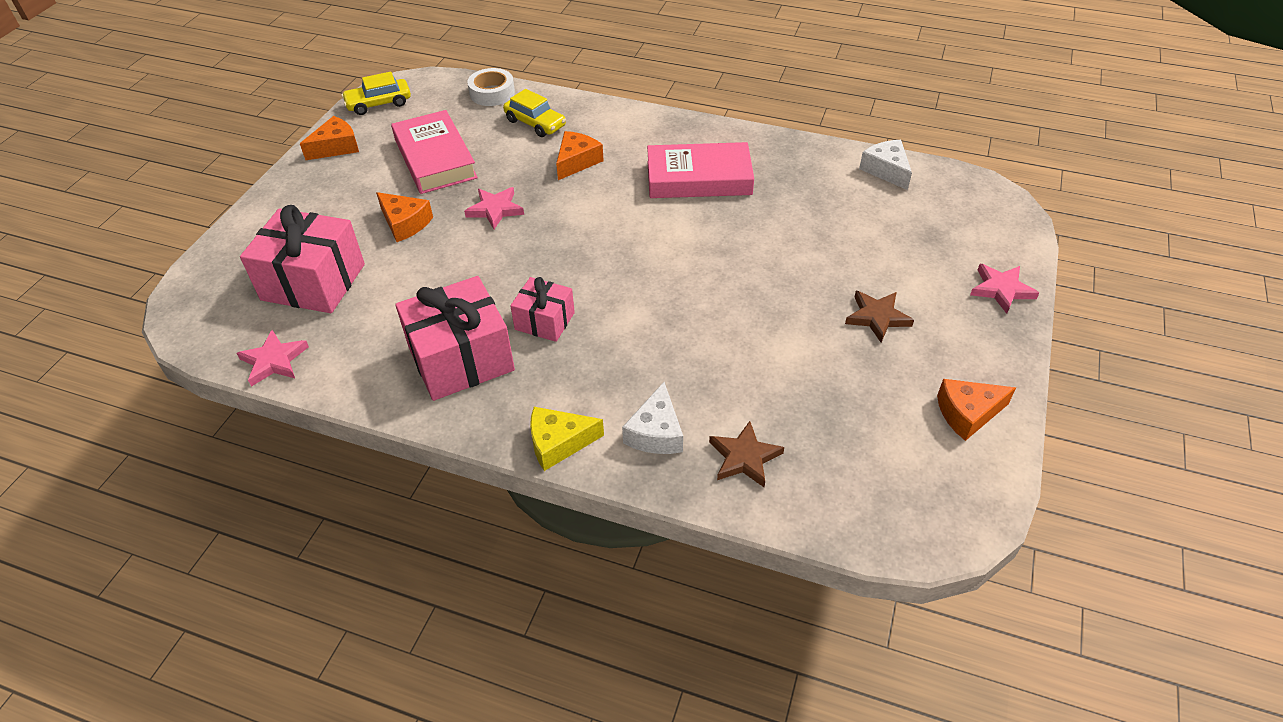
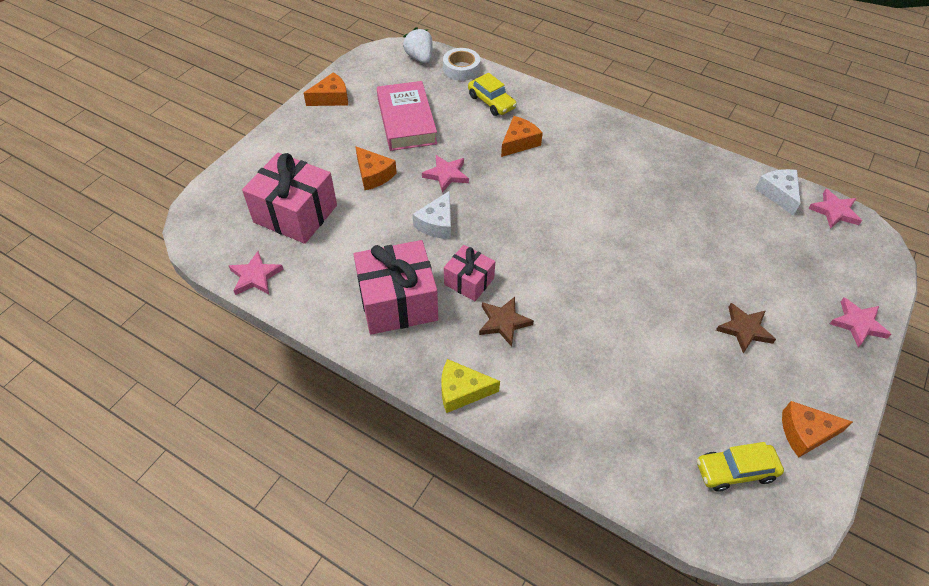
camera: 10 degrees right, 5 degrees up
yellow car [341,72,411,115] -> yellow car moved to [697,442,784,491]
white cheese [622,382,683,454] -> white cheese moved to [413,191,451,239]
pink book [647,142,754,198] -> none
brown star [709,421,784,487] -> brown star moved to [479,297,534,347]
none -> white strawberry [403,27,433,63]
none -> pink star [808,189,862,229]

